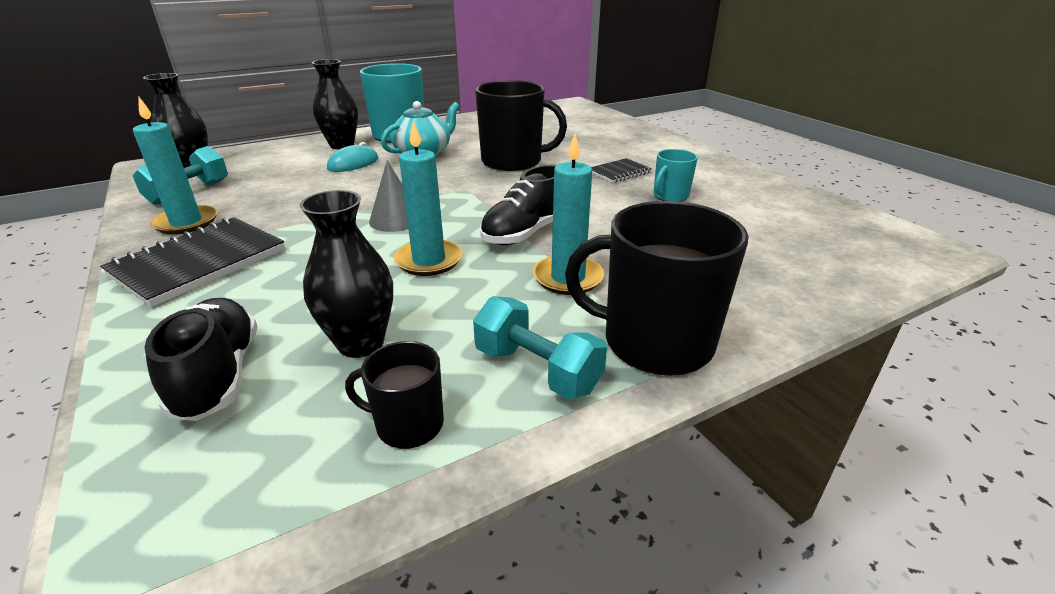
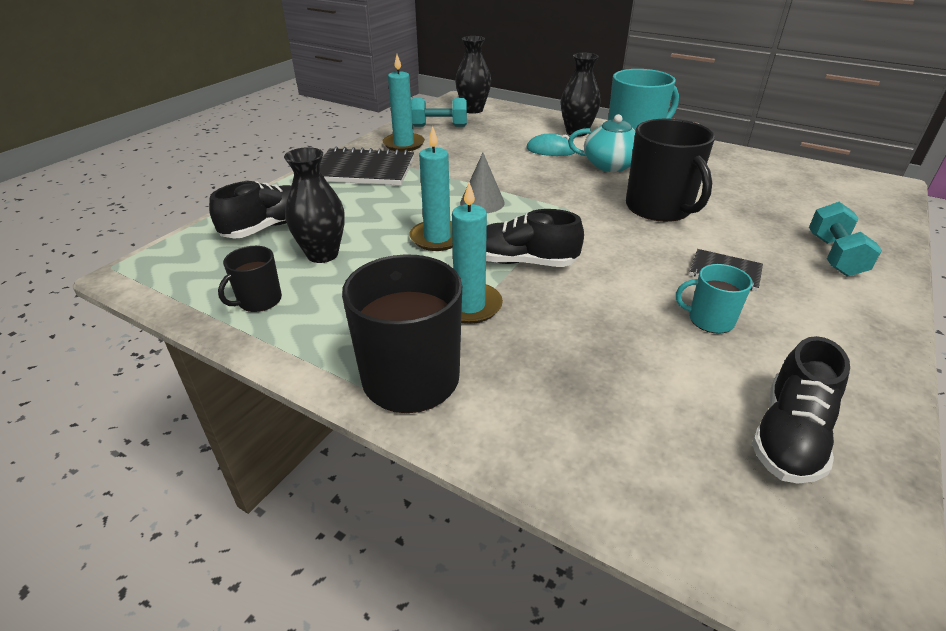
camera: 60 degrees right, 5 degrees up
black mug [345,341,444,449] -> black mug turned 120 degrees counterclockwise [218,246,282,312]
turquoise dumbbell [473,296,607,399] -> turquoise dumbbell moved to [809,202,882,277]
none -> black shoe [752,336,850,484]

